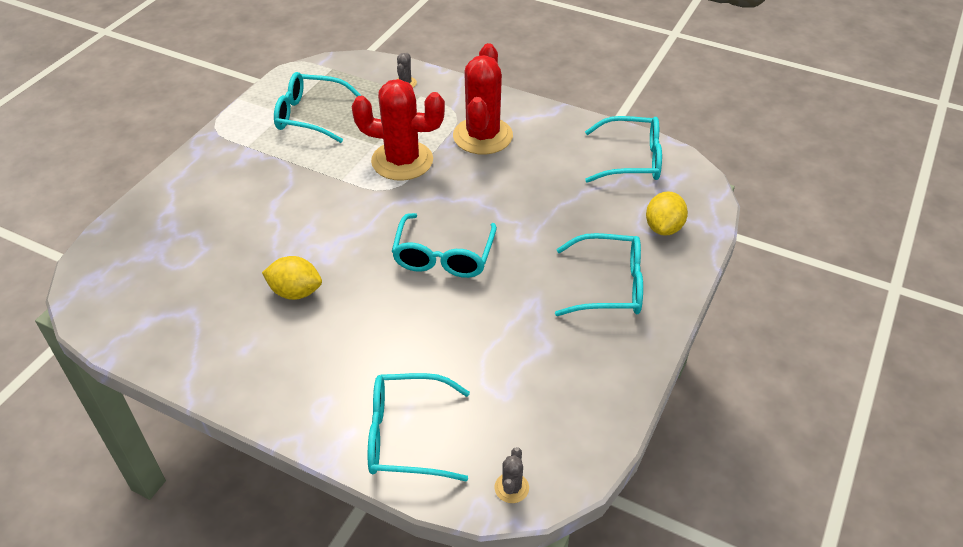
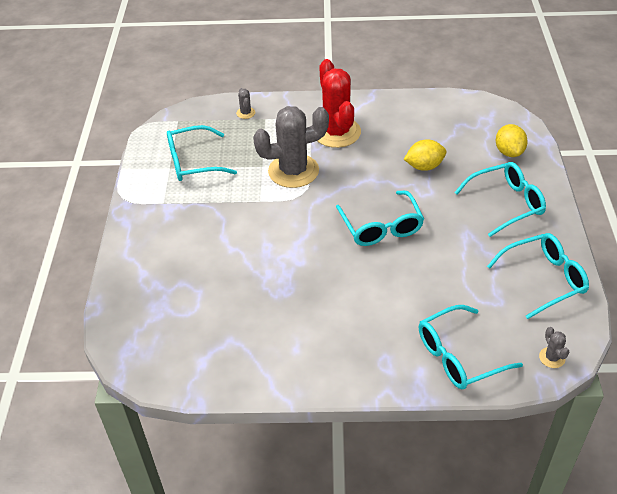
camera: 25 degrees left, 0 degrees up
yellow lemon [262,256,322,300] -> yellow lemon moved to [404,139,446,171]
red cactus [352,79,445,181] -> grey cactus [253,106,329,188]
turquoise glasses [585,116,662,183] -> turquoise glasses moved to [487,233,589,319]

